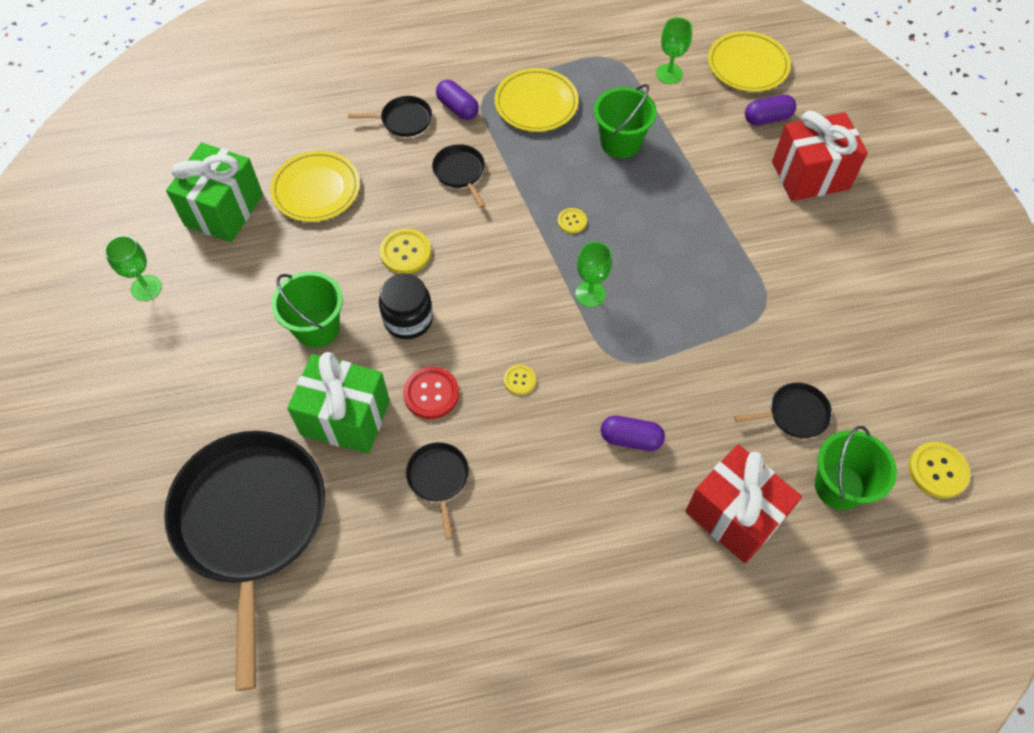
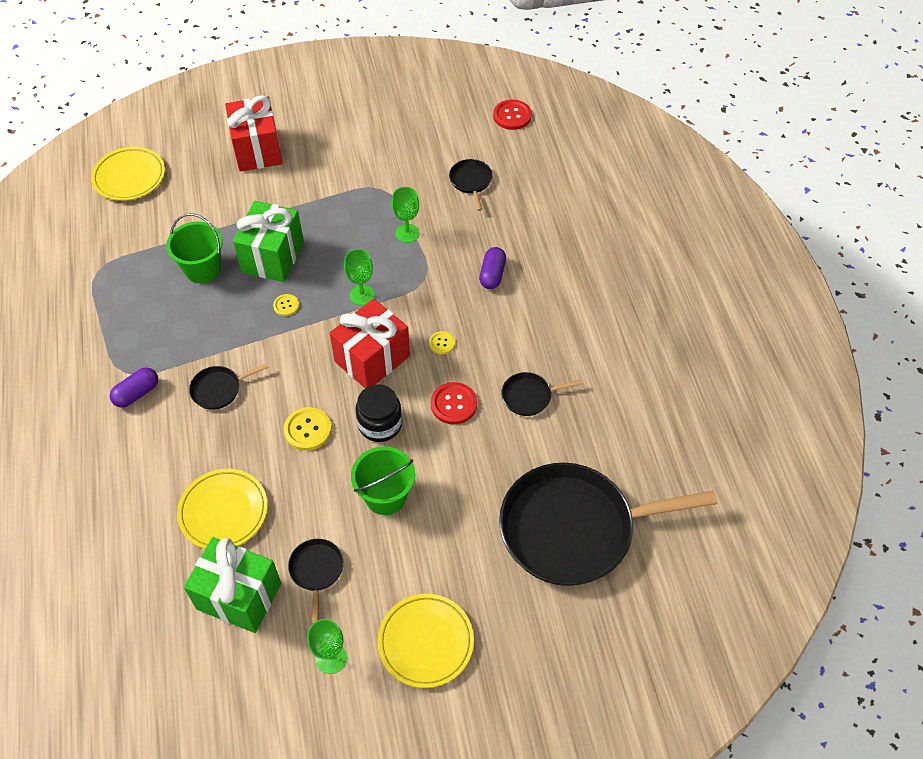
camera: 90 degrees left, 5 degrees down
green gift [287,352,390,454] -> green gift moved to [233,201,304,282]
black pan [348,96,432,137] -> black pan moved to [288,539,344,624]
yellow plate [494,68,579,132] -> yellow plate moved to [377,594,474,688]
green goblet [656,17,692,84] -> green goblet moved to [392,187,419,243]
red gift [685,444,802,563] -> red gift moved to [330,299,410,388]
purple capsule [745,95,796,125] -> none
green bucket [815,426,897,510] -> none
yellow button [909,442,970,498] -> red button [493,100,532,130]

